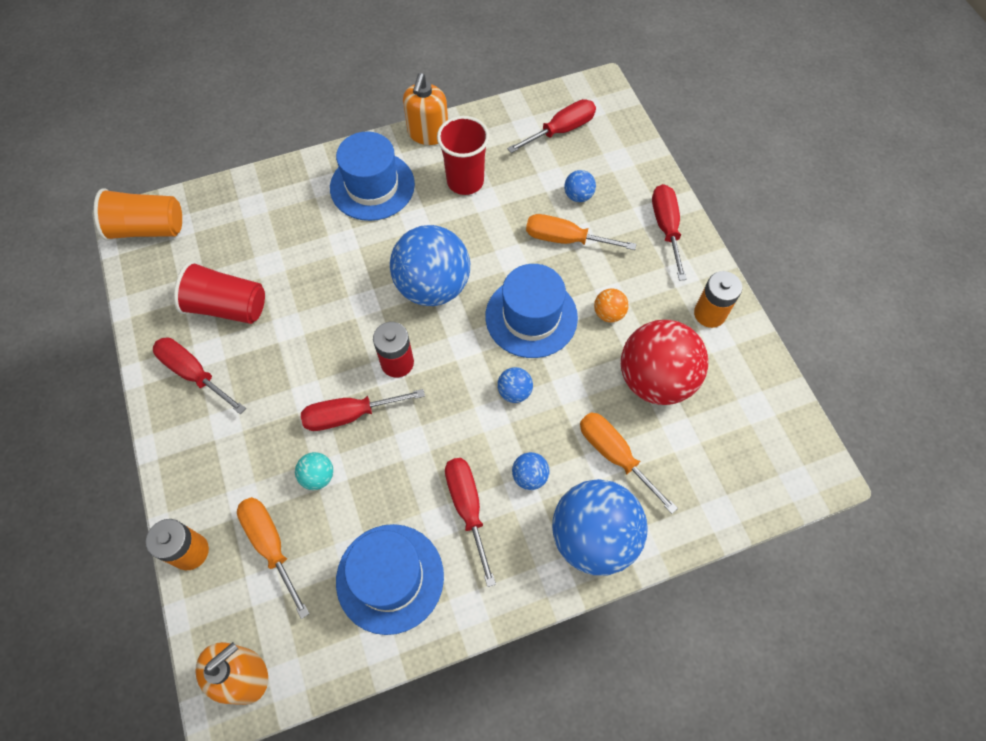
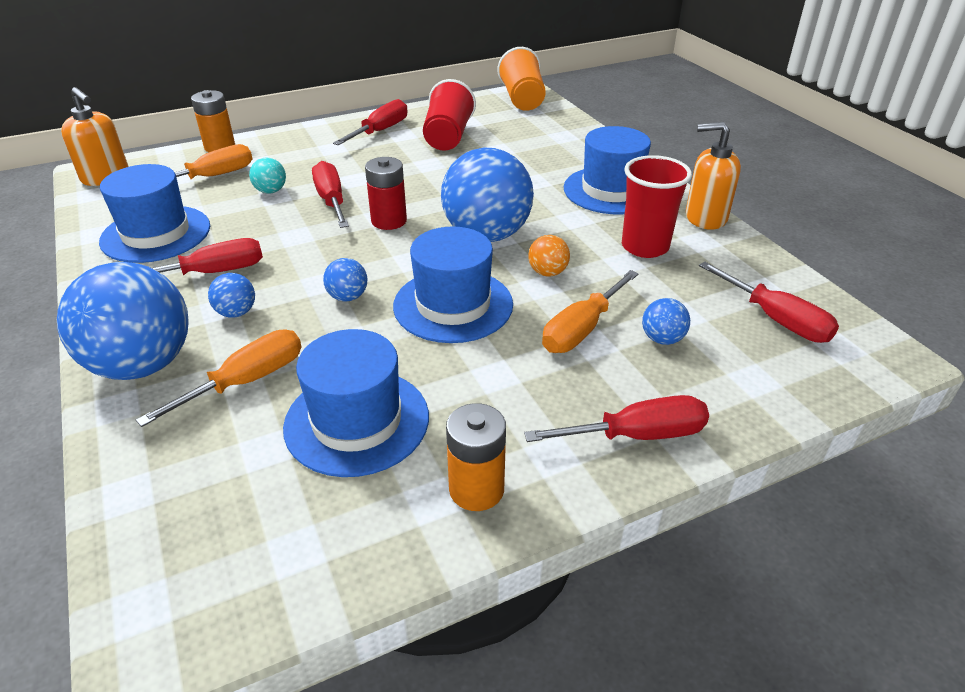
camera: 85 degrees right, 25 degrees down
orange screwdriver [526,214,636,250] -> orange screwdriver turned 150 degrees counterclockwise [542,270,639,353]
orange ball [594,288,629,322] -> orange ball moved to [528,235,570,277]
red ball [621,320,708,405] -> blue hat [283,329,429,477]

